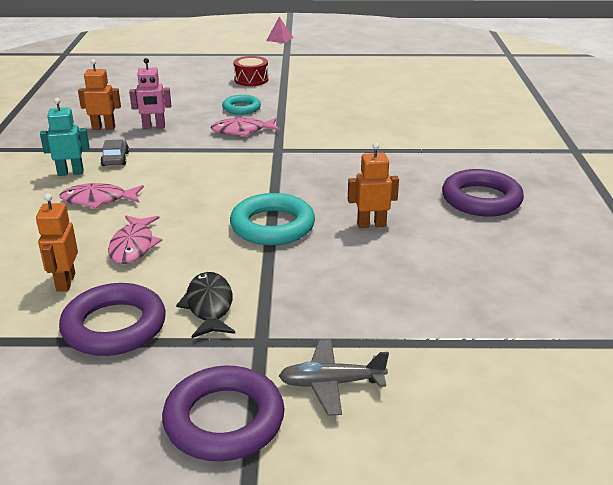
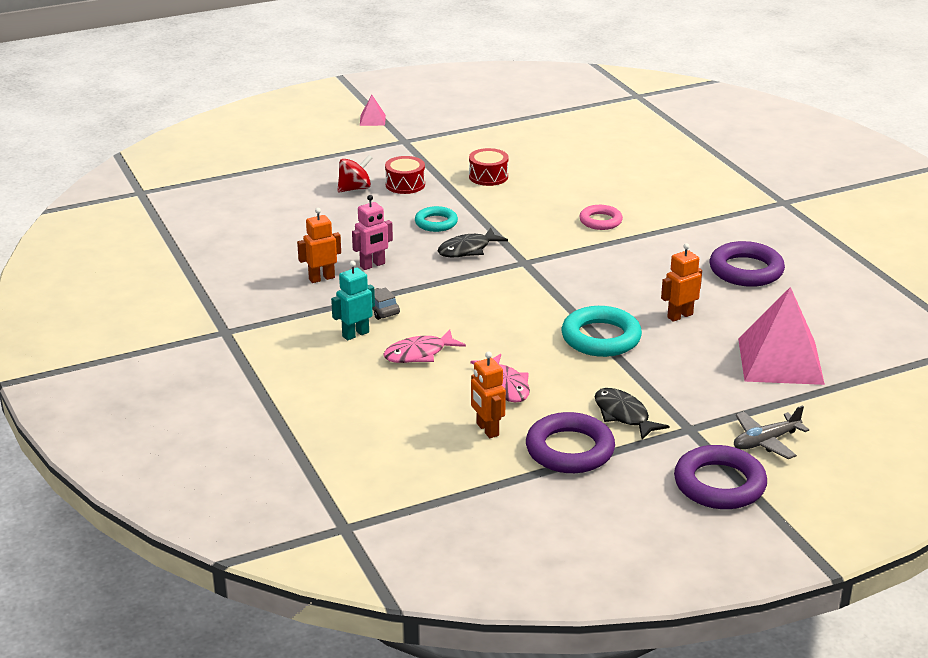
camera: 25 degrees left, 0 degrees up
pink fish [211,118,280,136] -> black fish [438,228,508,257]
none -> red spinning top [337,155,373,192]
none -> red drum [469,148,509,186]
none -> pink ring [579,205,623,230]
none -> pink pyramid [738,287,825,385]

